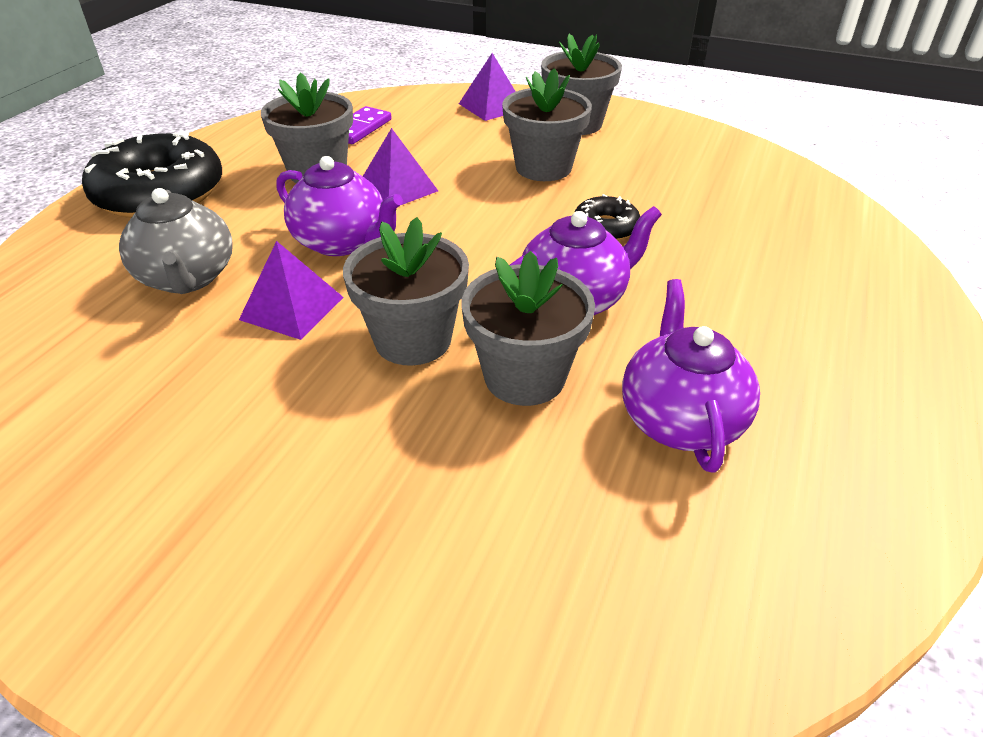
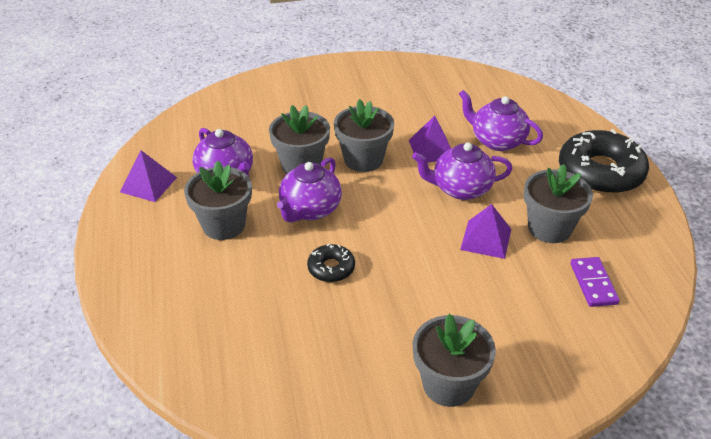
camera: 145 degrees right, 0 degrees up
grey teapot [119,188,232,294] -> purple teapot [459,90,543,151]
purple pyramid [459,53,516,121] -> purple pyramid moved to [120,150,177,202]
grey flower pot [502,68,592,181] -> grey flower pot moved to [184,161,252,240]

